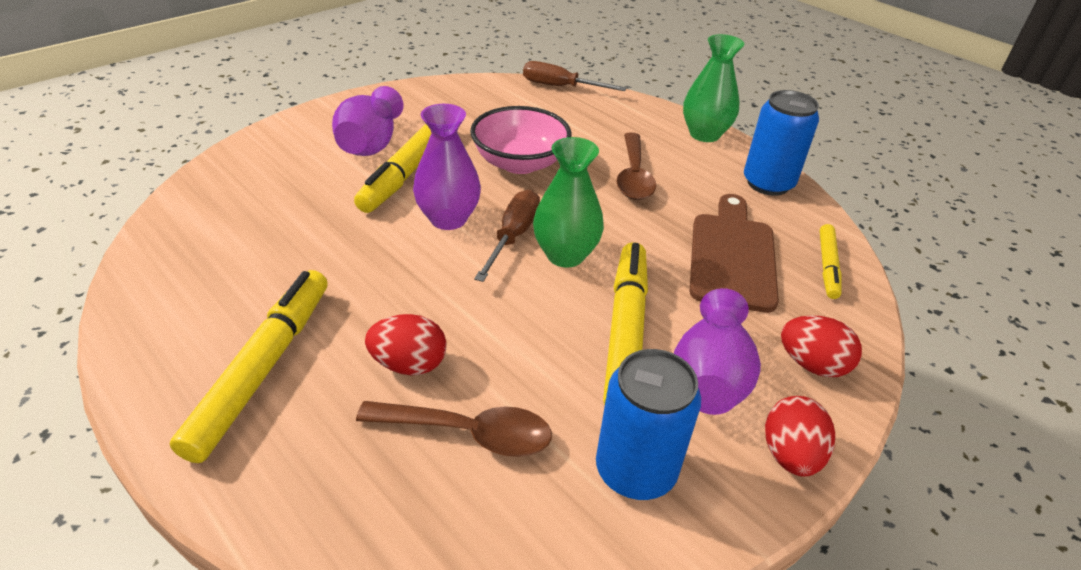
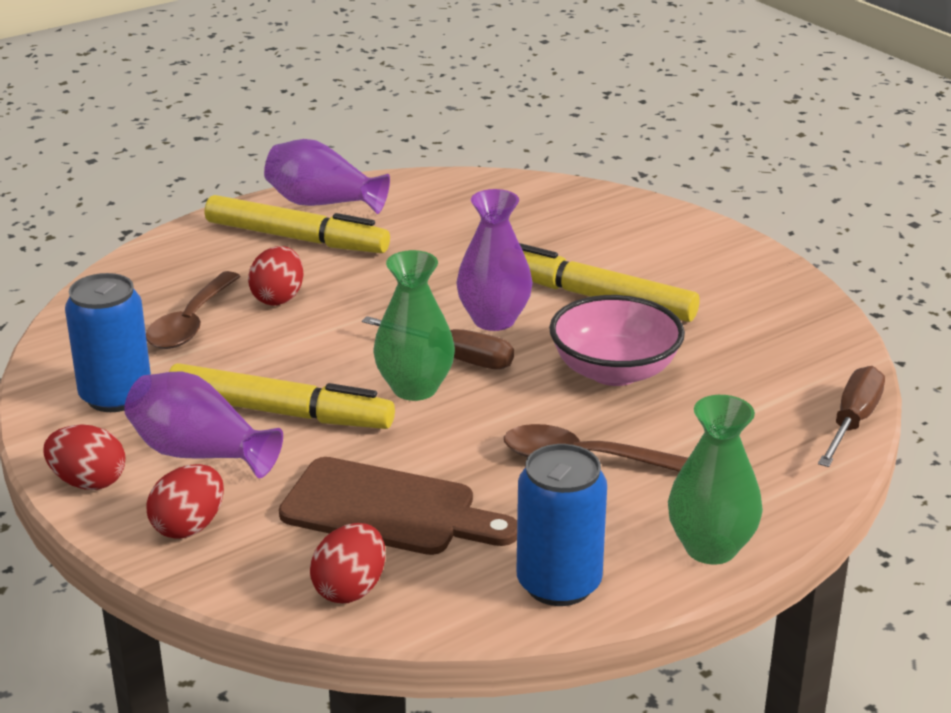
camera: 100 degrees right, 10 degrees down
purple vase [332,86,404,156] -> purple vase moved to [264,139,390,214]
yellow marker [820,224,842,299] -> red egg [310,523,386,603]

